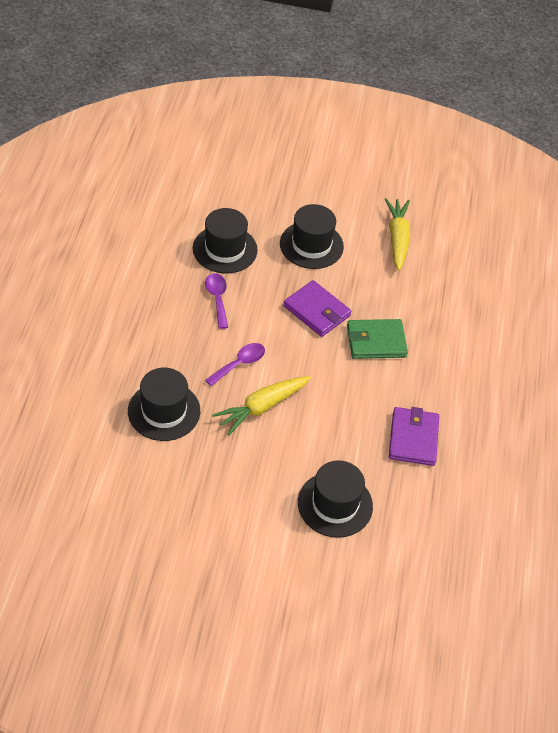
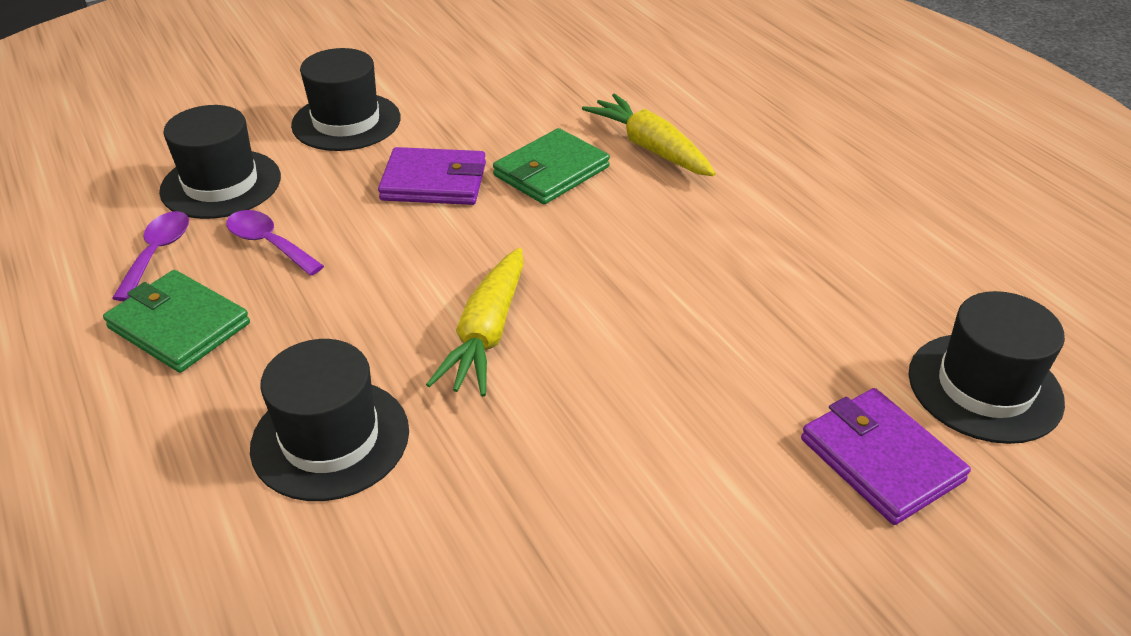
camera: 35 degrees left, 10 degrees down
purple spoon [205,343,265,386] -> purple spoon moved to [112,211,189,301]
black hat [298,460,373,538] -> black hat moved to [909,291,1065,444]
yellow carrot [385,198,410,271] -> yellow carrot moved to [582,93,716,176]
purple wallet [389,407,439,466] -> purple wallet moved to [801,388,971,525]
none -> green wallet [103,270,250,373]

